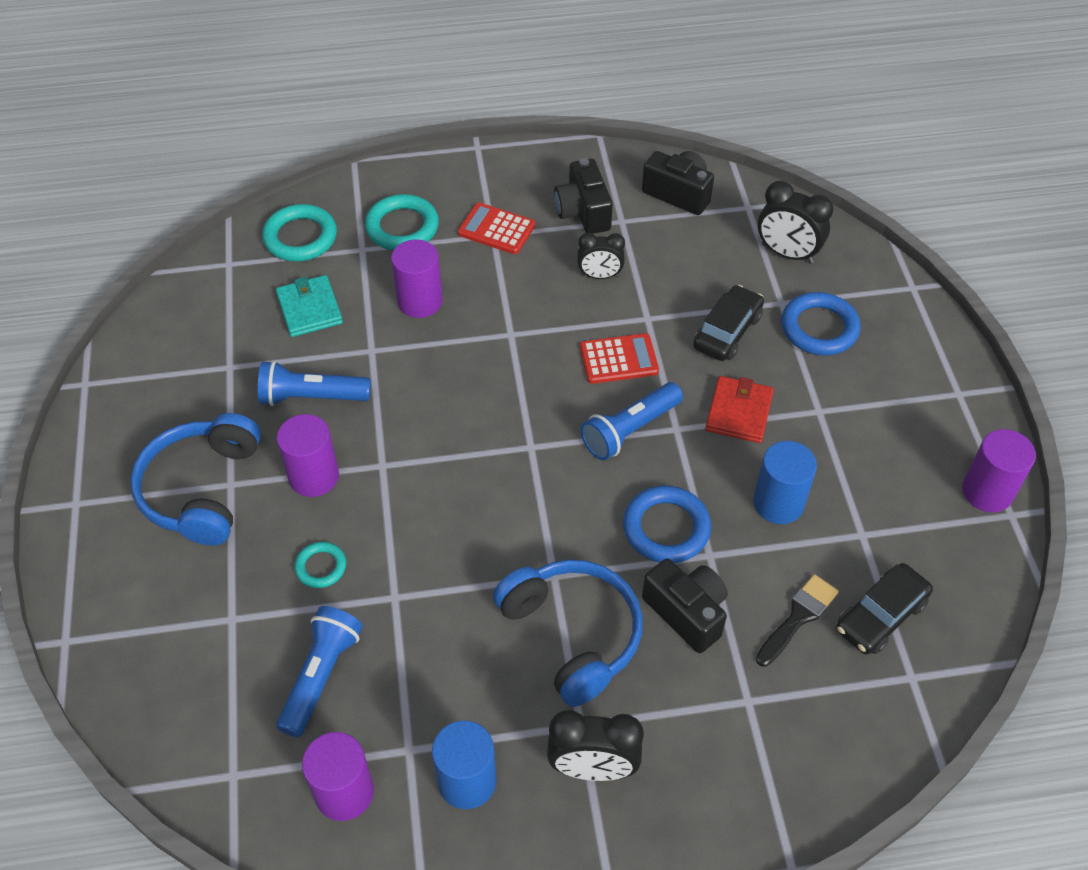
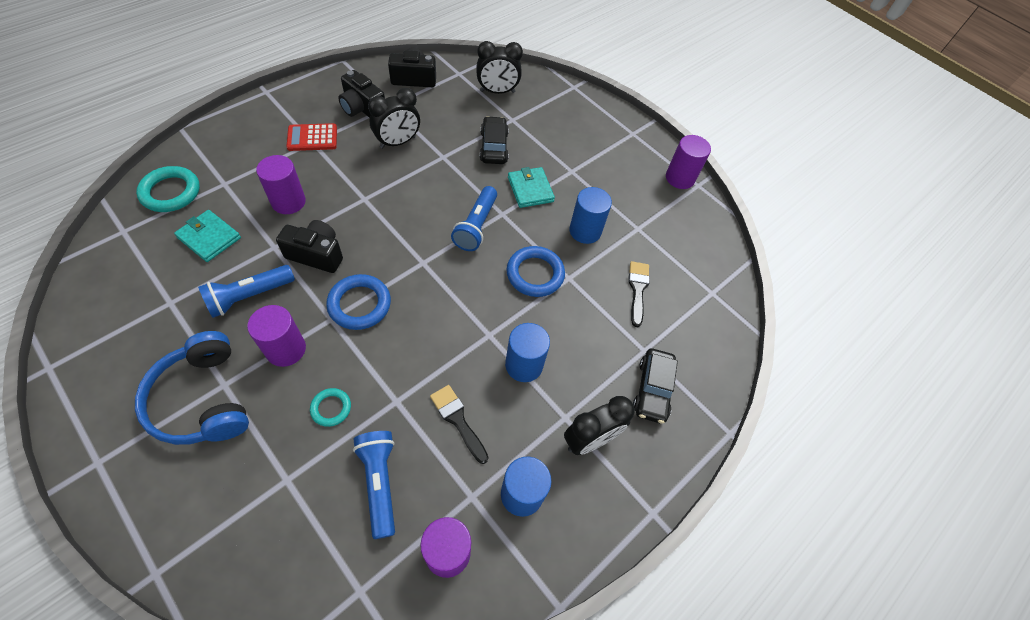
camera: 40 degrees left, 5 degrees up
turquoise ring [365,194,439,250] -> none
blue headphones [493,560,643,707] -> blue cylinder [505,323,550,382]
black clock [577,233,625,279] -> black clock [368,88,420,149], size x1.51
red calculator [580,333,659,384] -> none
black camera [642,558,728,653] -> black camera moved to [276,220,343,273]
red wallet [705,376,774,443] -> turquoise wallet [508,167,555,208]
blue ring [781,292,861,355] -> blue ring moved to [326,274,391,330]
black car [836,563,933,655] -> black car moved to [633,348,678,424]
none -> black brush [430,385,488,464]

